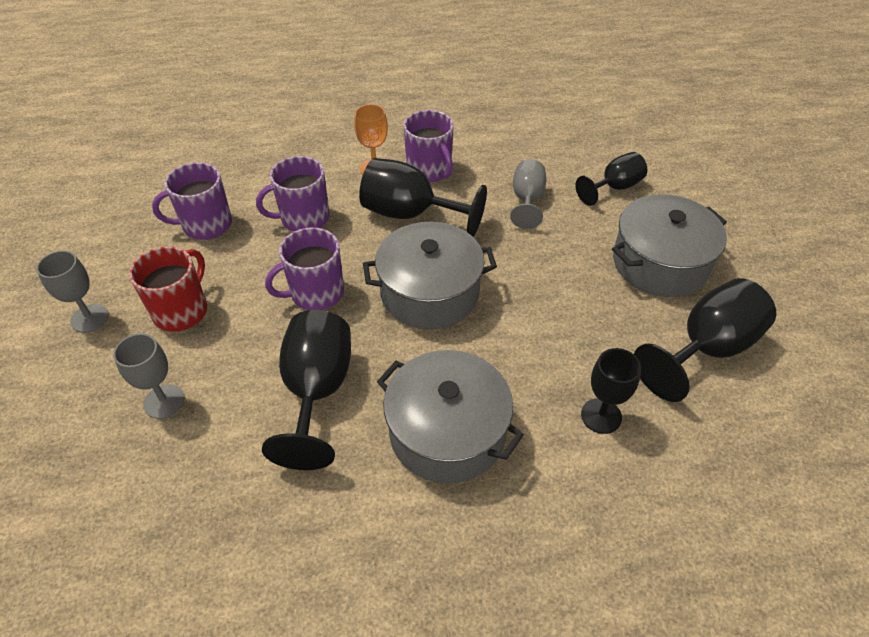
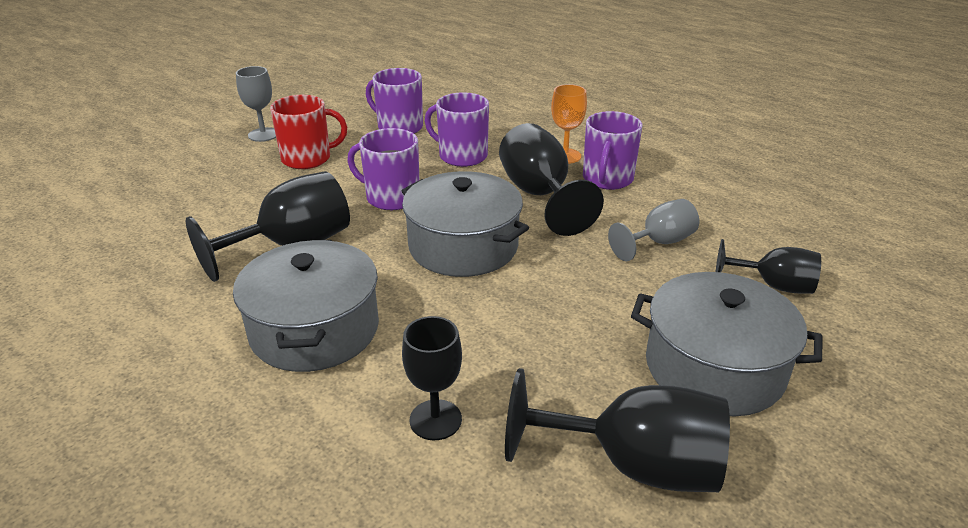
camera: 50 degrees right, 15 degrees down
grey goblet [113,333,185,419] -> none

